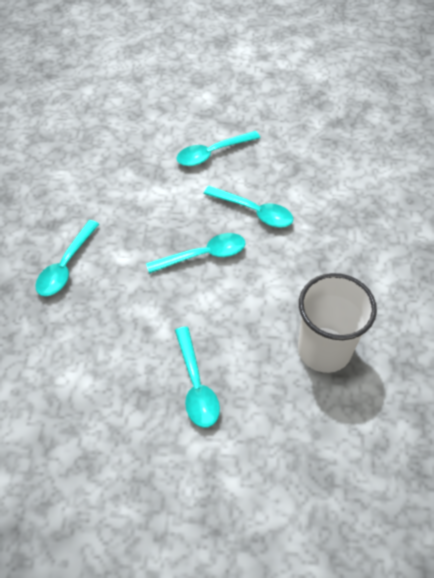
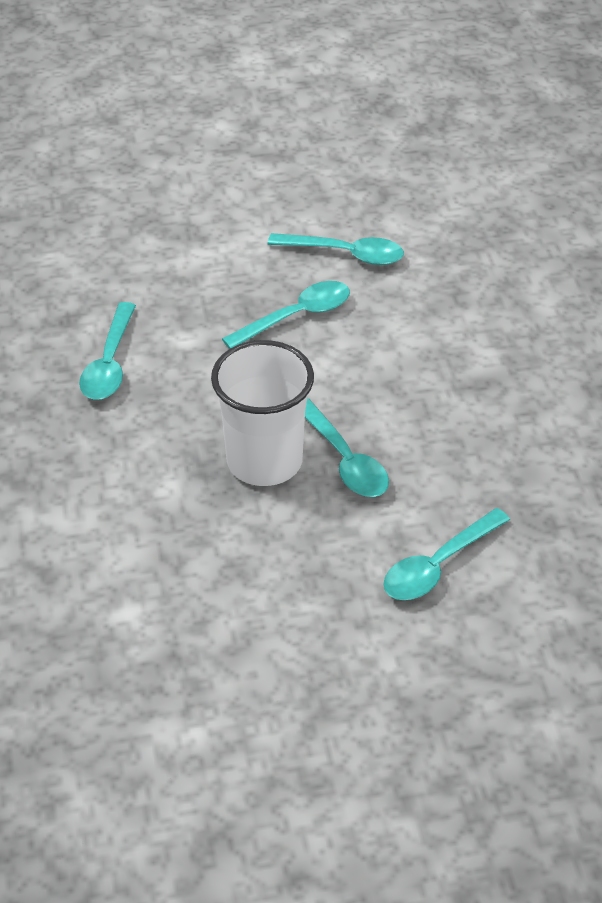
camera: 15 degrees left, 10 degrees down
turquoise spoon [176,131,260,166] -> turquoise spoon moved to [383,508,510,600]
white cup [298,273,377,373] -> white cup moved to [211,340,314,486]

